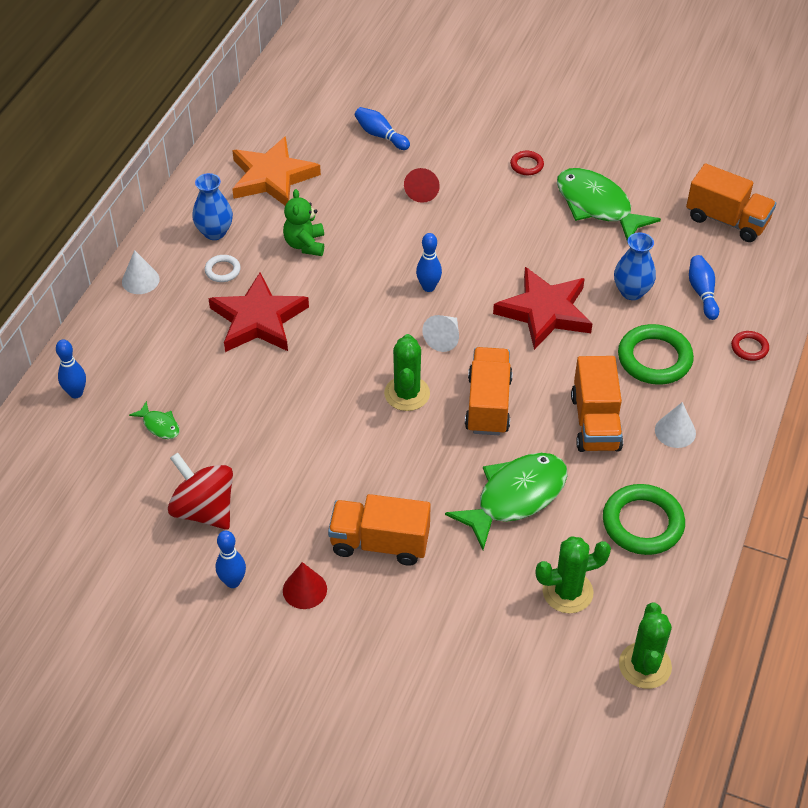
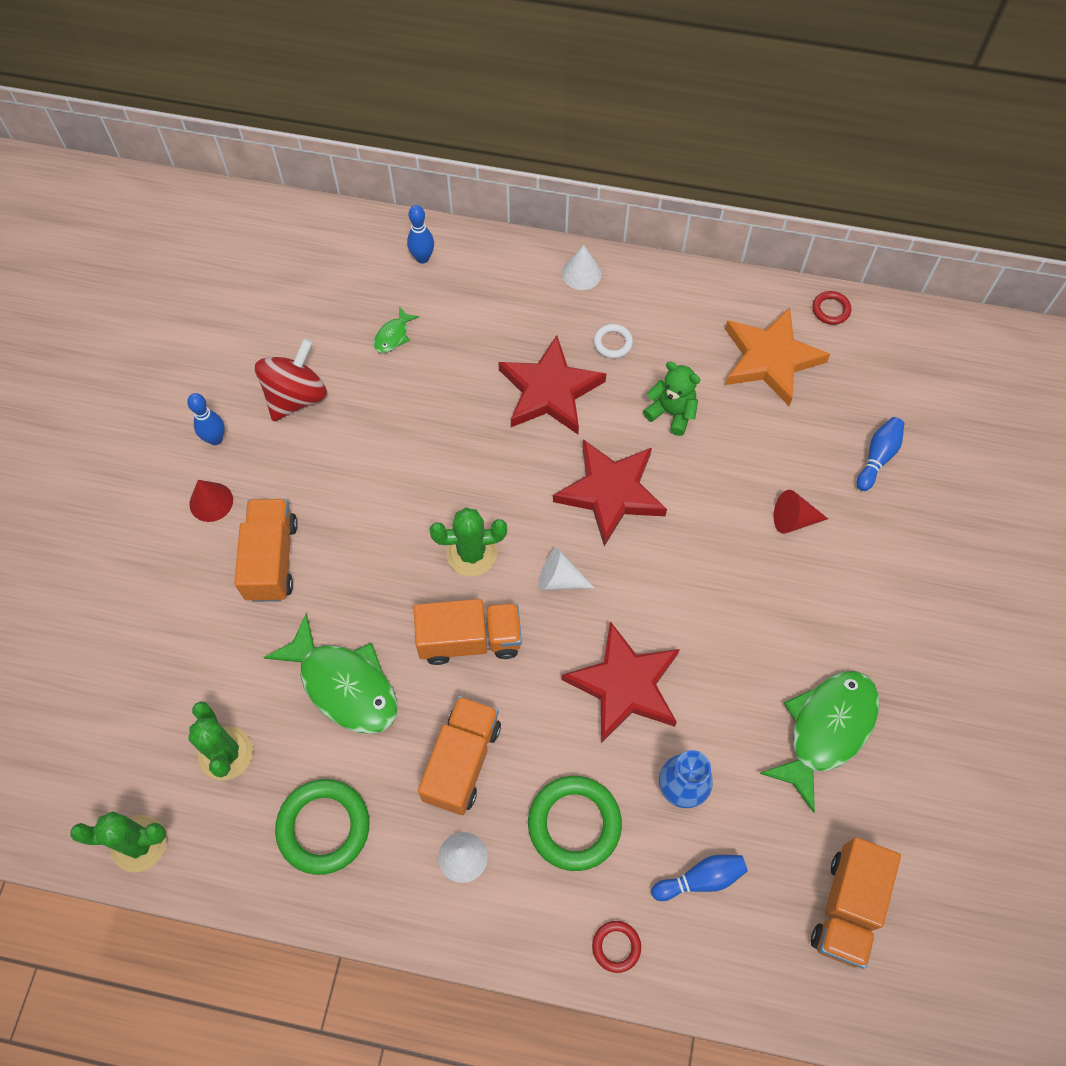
camera: 80 degrees right, 15 degrees up
blue vase [192,173,233,240] -> none
green teddy bear [283,189,324,256] -> green teddy bear turned 45 degrees clockwise [643,362,700,436]
blue bowling pin [416,233,442,292] -> none
red ring [510,151,544,175] -> red ring moved to [812,291,851,325]
orange truck [571,356,623,452] -> orange truck turned 120 degrees clockwise [418,696,501,815]
none -> red star [553,439,667,546]

